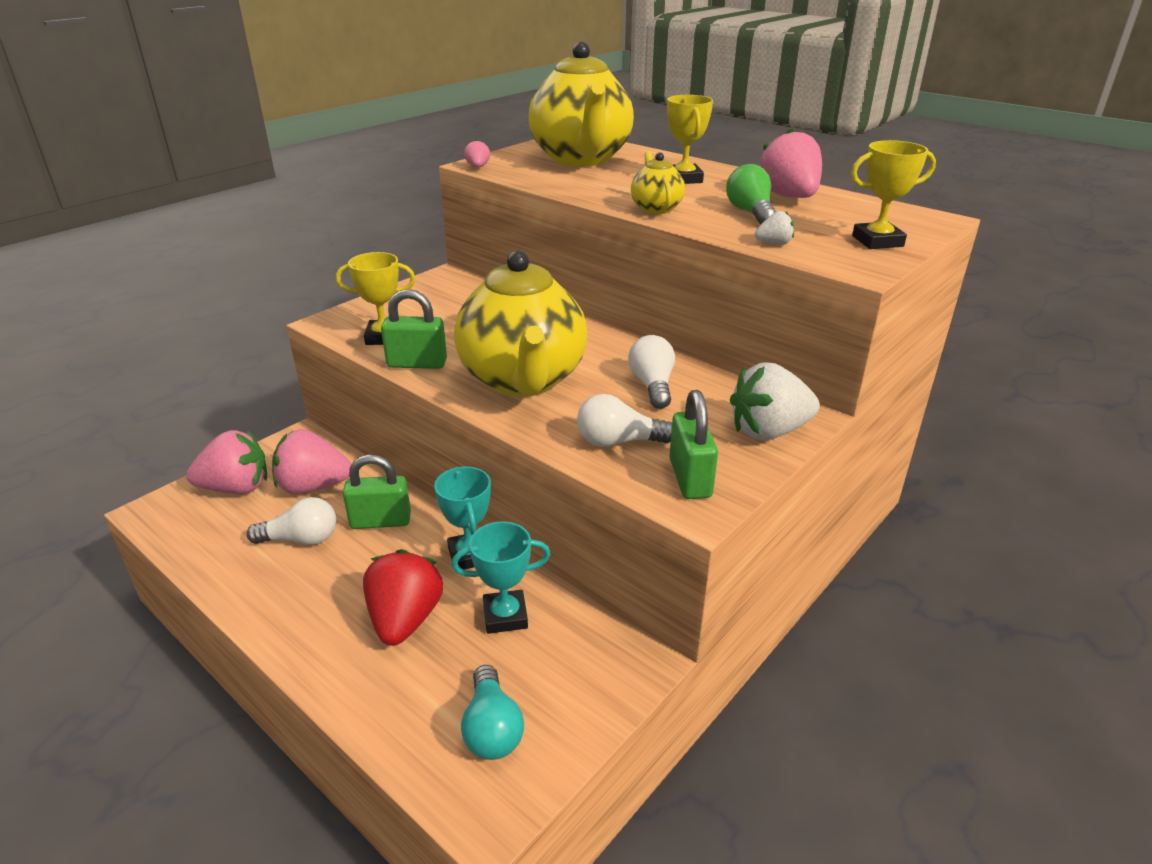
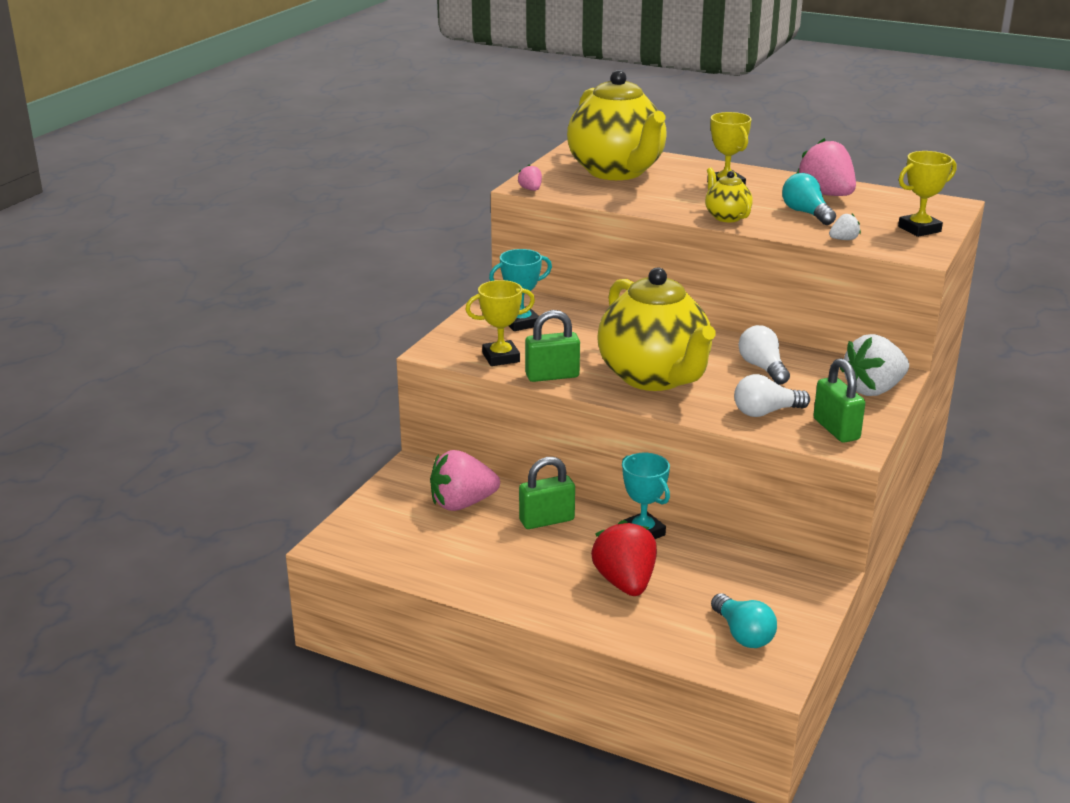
camera: 15 degrees left, 5 degrees down
pink strawberry [186,430,267,494] -> none
white light bulb [247,497,336,545] -> none
turquoise trophy [452,521,551,634] -> turquoise trophy moved to [489,249,552,331]
green light bulb [726,164,776,225] -> turquoise light bulb [782,173,836,225]

